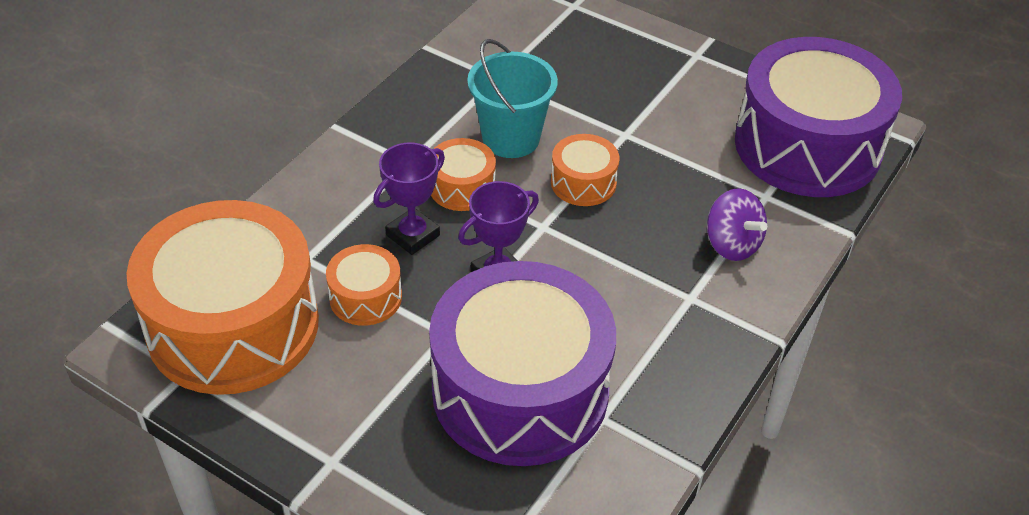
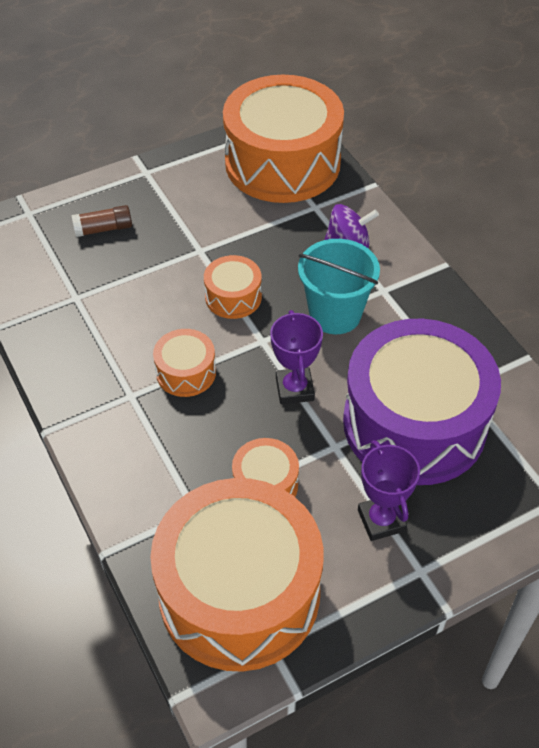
camera: 60 degrees left, 5 degrees up
purple trophy [373,143,445,255] -> purple trophy moved to [358,440,420,541]
turquoise bucket [467,39,558,158] -> turquoise bucket moved to [298,239,380,334]
purple drum [735,37,902,197] -> orange drum [223,75,344,203]
none -> brown glue stick [71,205,132,237]

